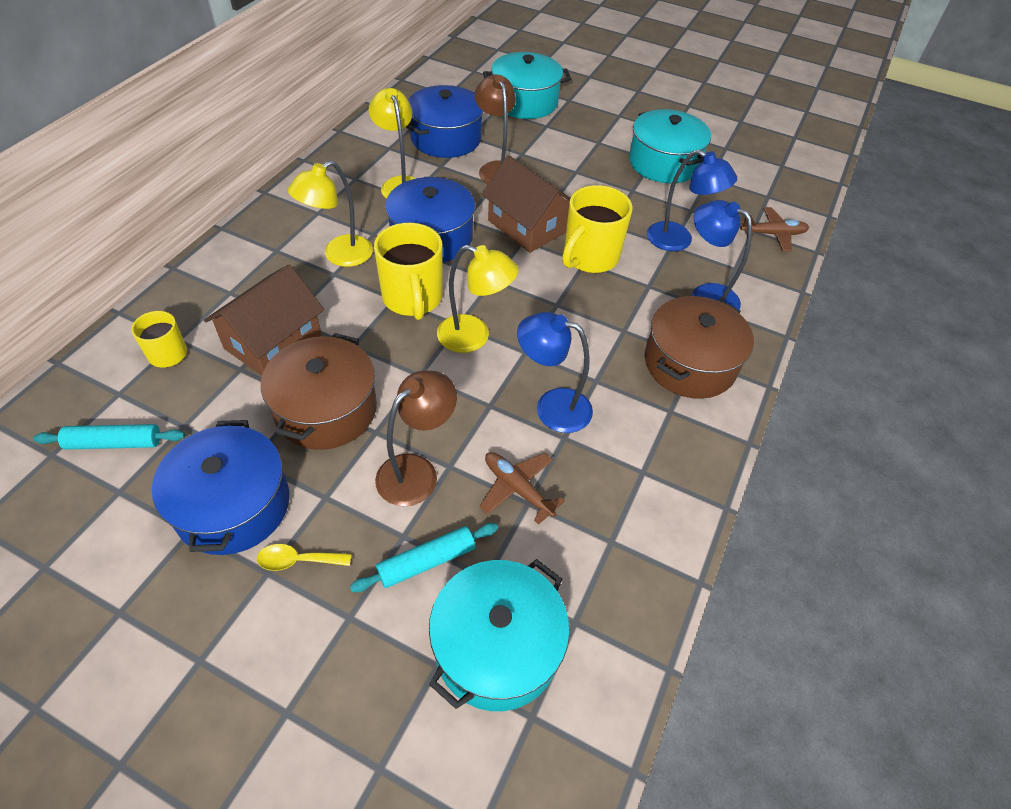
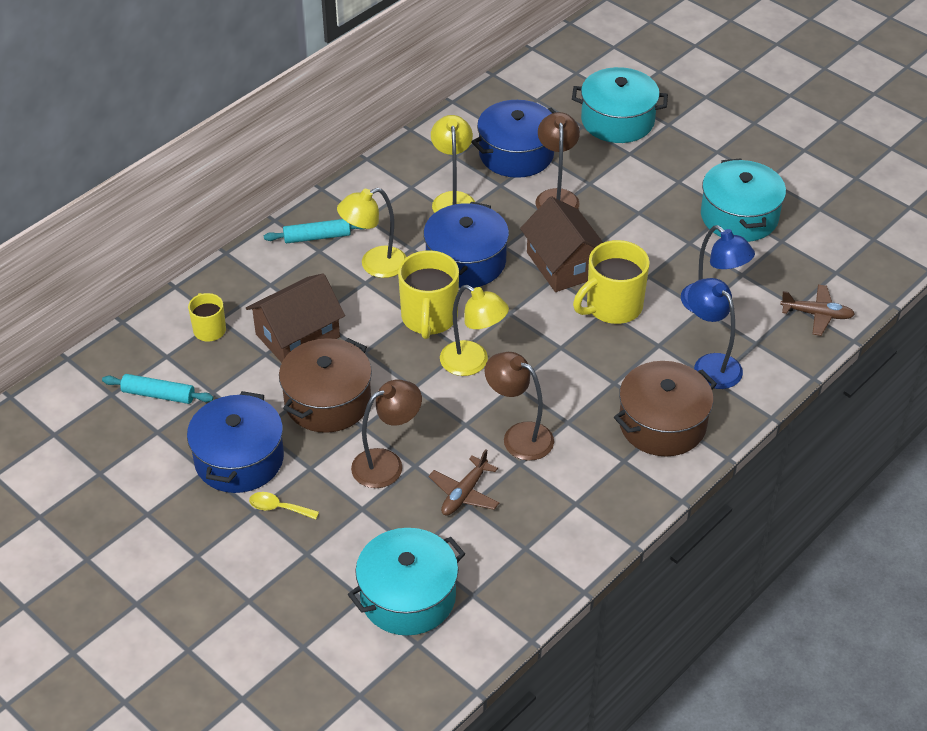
camera: 20 degrees right, 5 degrees down
turquoise rolling pin [350,523,498,592] -> turquoise rolling pin moved to [264,219,365,243]
brown plane [479,452,565,525] -> brown plane turned 120 degrees counterclockwise [429,449,500,516]
blue lamp [517,312,593,433] -> brown lamp [485,352,554,461]

